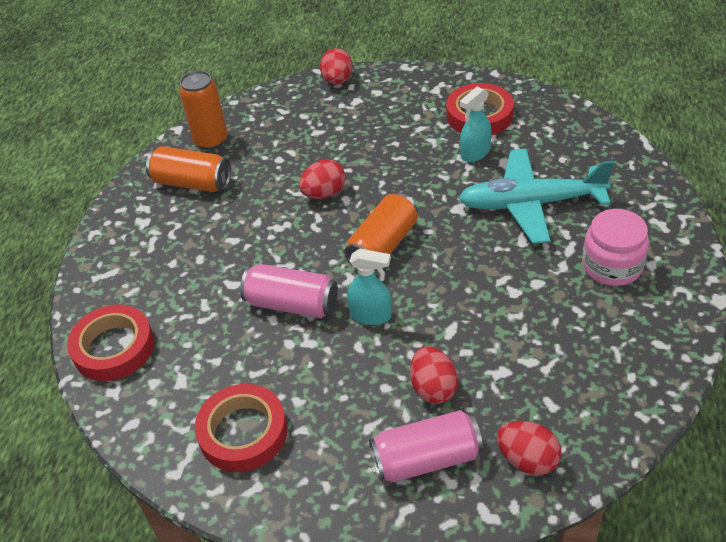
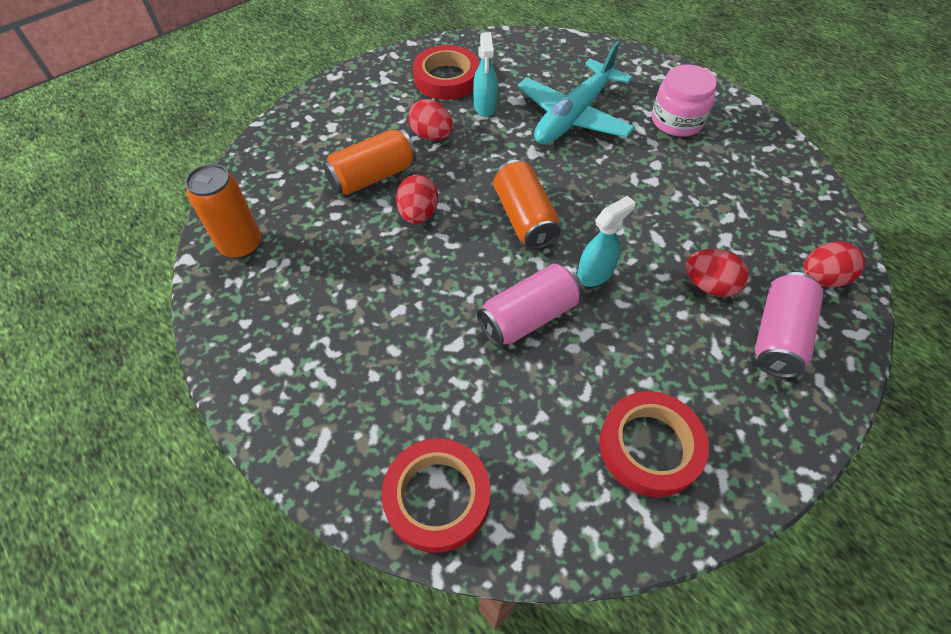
camera: 55 degrees left, 10 degrees up
orange can [146,146,231,192] -> orange can moved to [323,129,416,195]
red egg [320,48,353,85] -> red egg moved to [408,99,453,140]

